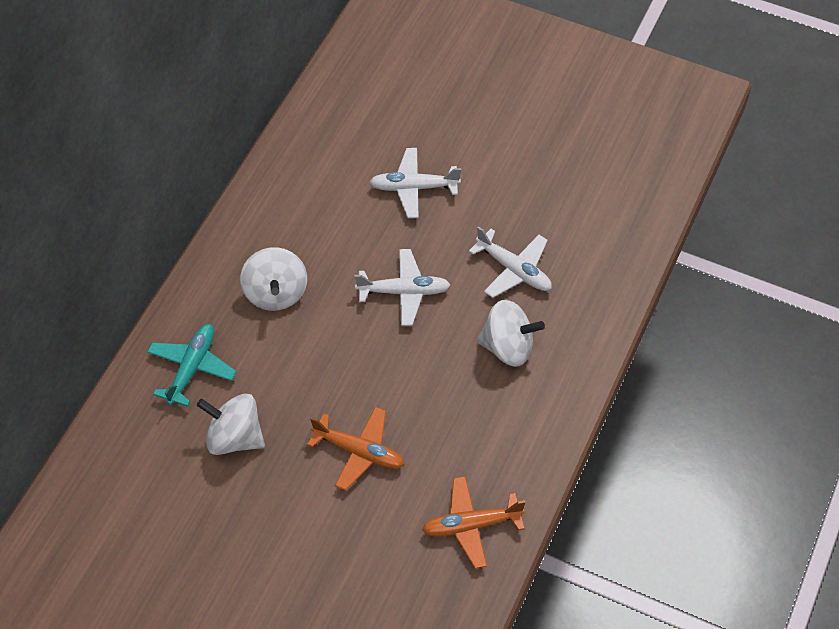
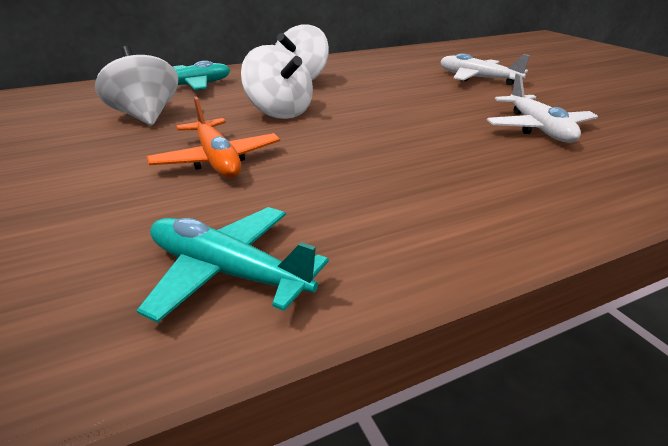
camera: 40 degrees right, 25 degrees down
white plane [354,249,450,326] -> none
orange plane [422,476,526,568] -> turquoise plane [136,207,329,323]
white spinning top [477,300,545,367] -> white spinning top moved to [241,45,313,119]

